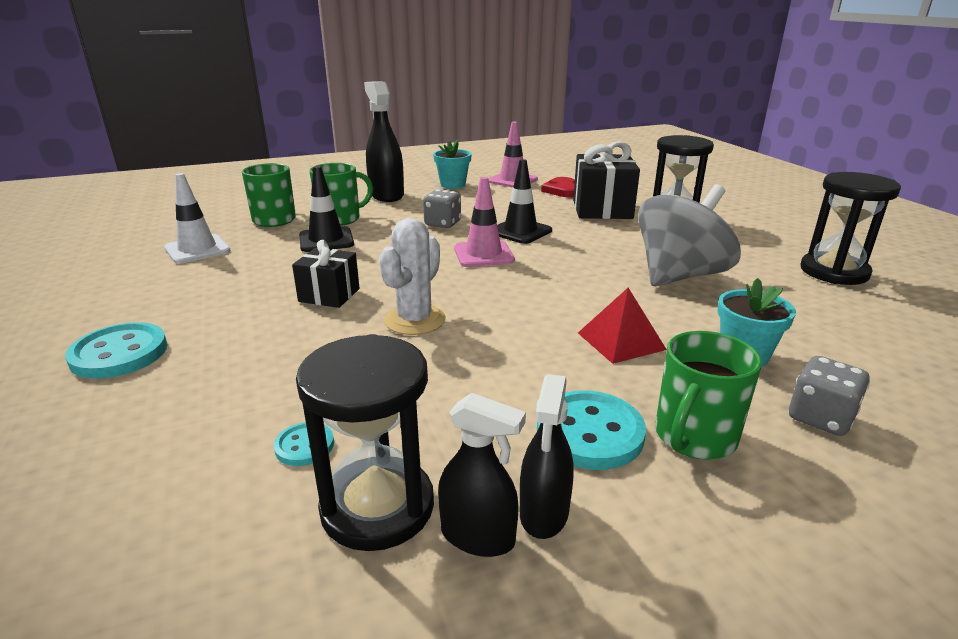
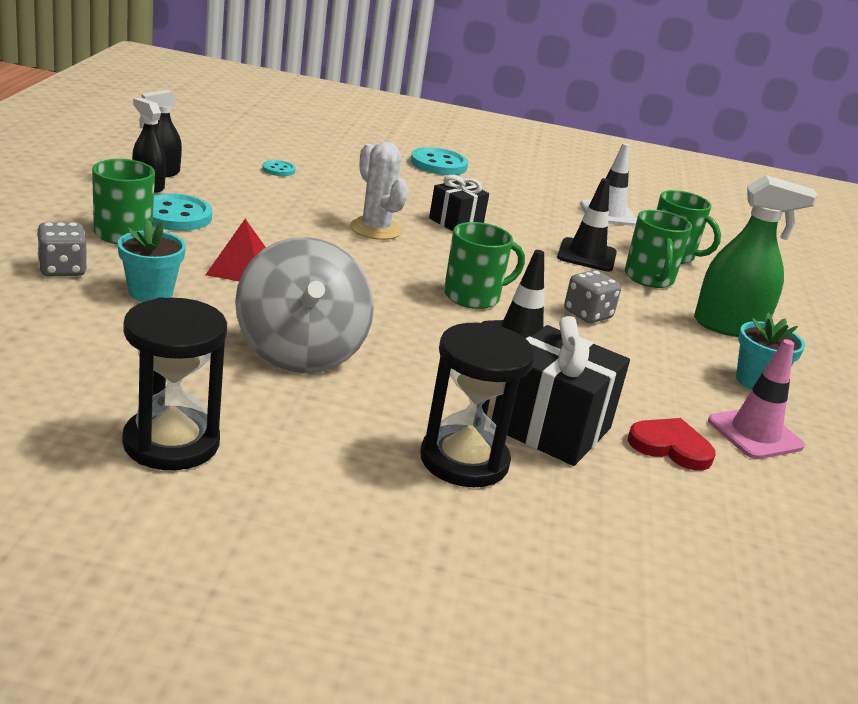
camera: 115 degrees right, 0 degrees up
black hourglass [296,334,434,551] -> none
black spray bottle [364,81,404,202] -> green spray bottle [694,175,818,337]
pink traffic cone [454,177,515,267] -> green mug [444,222,525,309]

